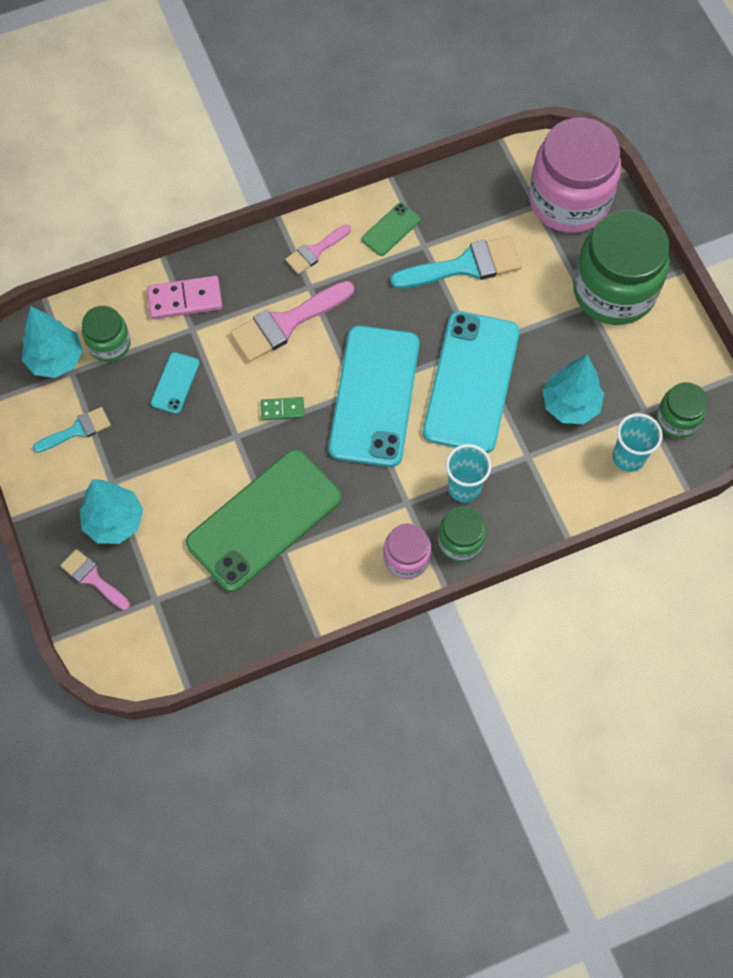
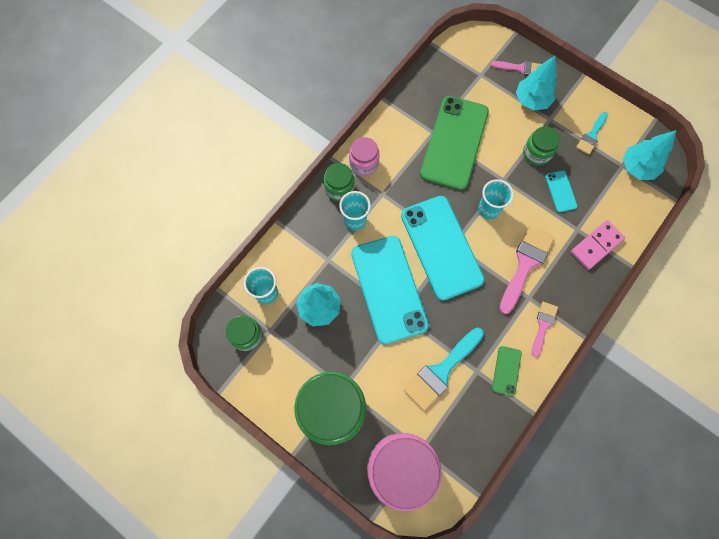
camera: 150 degrees right, 5 degrees up
green jar [82,306,131,362] -> green jar moved to [523,126,560,165]
green domino [261,397,305,420] -> turquoise cup [478,179,514,219]

